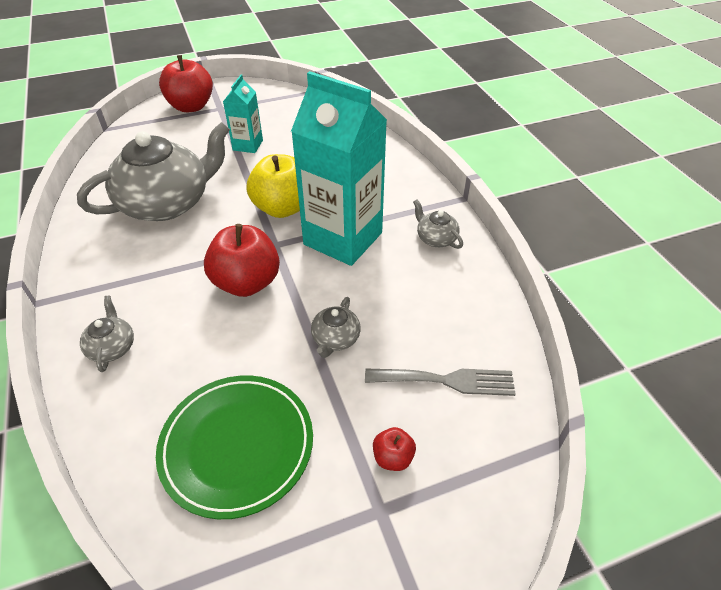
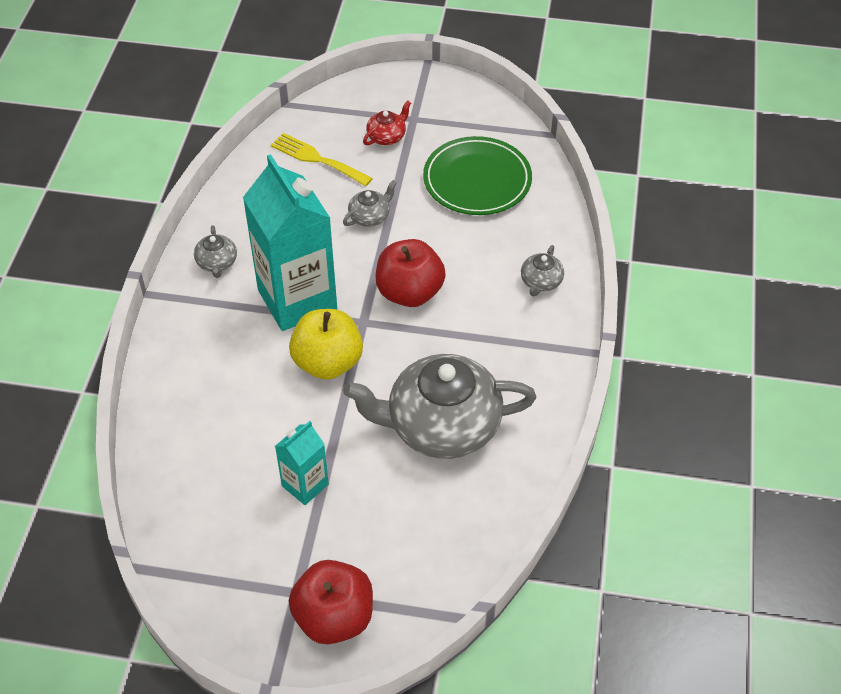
camera: 150 degrees left, 5 degrees up
grey fork [365,369,516,396] -> yellow fork [271,133,373,186]
red apple [373,427,416,471] -> red teapot [363,101,411,145]

